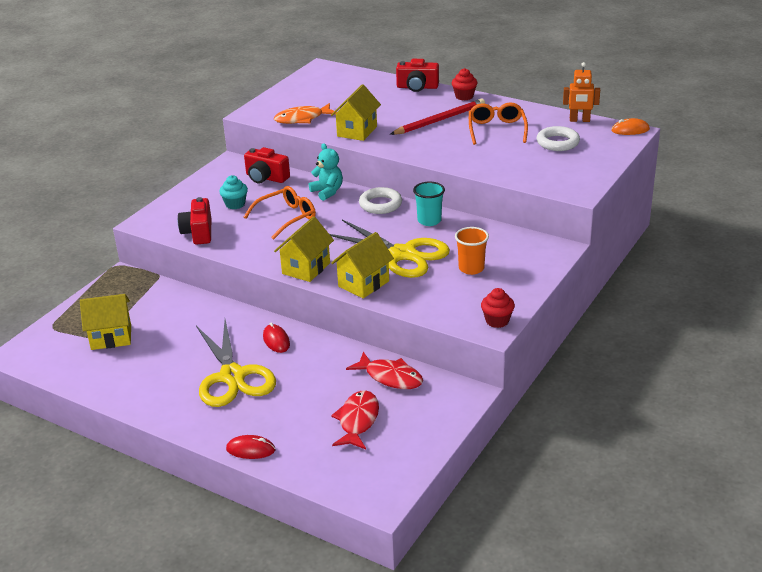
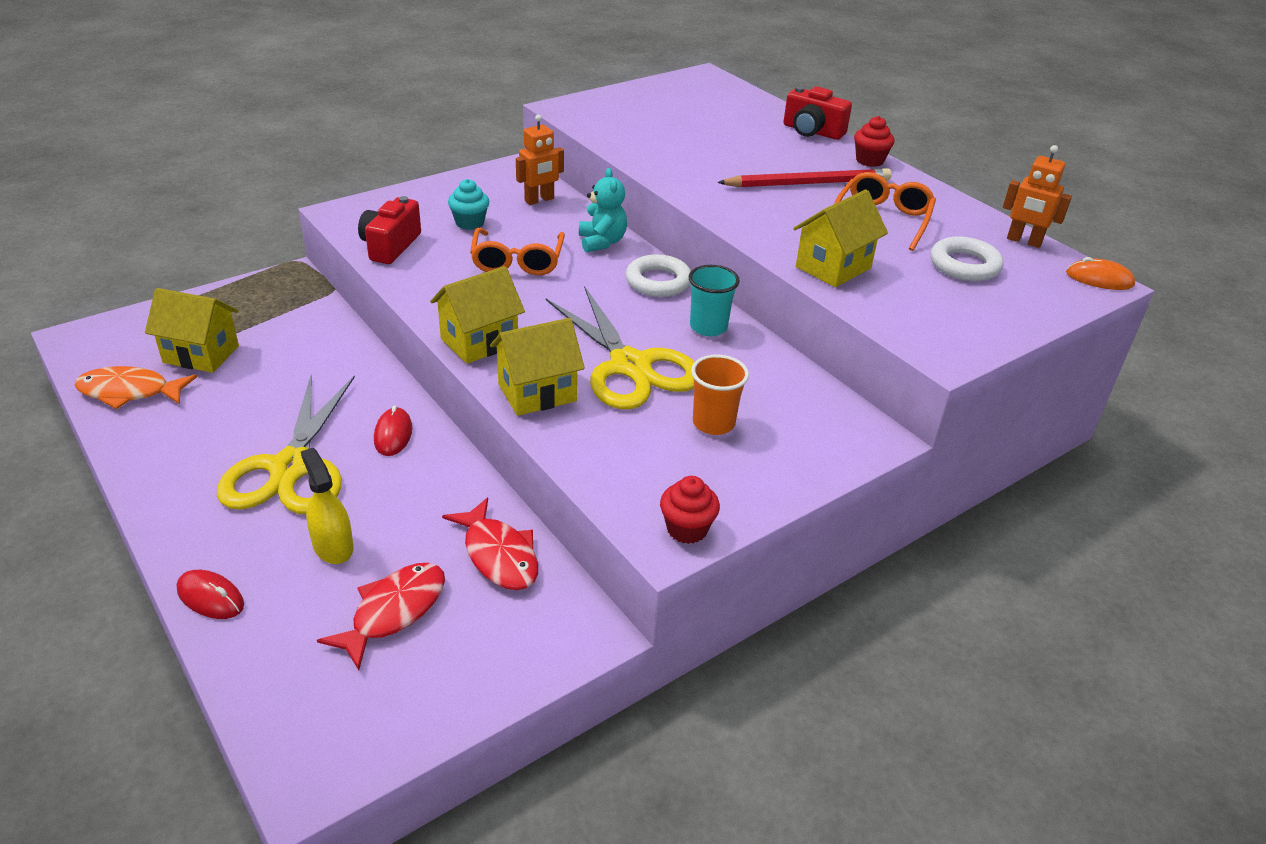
camera: 20 degrees right, 5 degrees up
red camera [244,147,290,183] -> orange robot [516,115,564,205]
orange glasses [244,186,316,240] -> orange glasses turned 105 degrees clockwise [470,228,565,275]
orange fish [274,103,337,124] -> orange fish moved to [75,366,197,409]
yellow house [331,84,381,141] -> yellow house moved to [793,190,888,287]
none -> yellow spray bottle [301,448,354,564]

